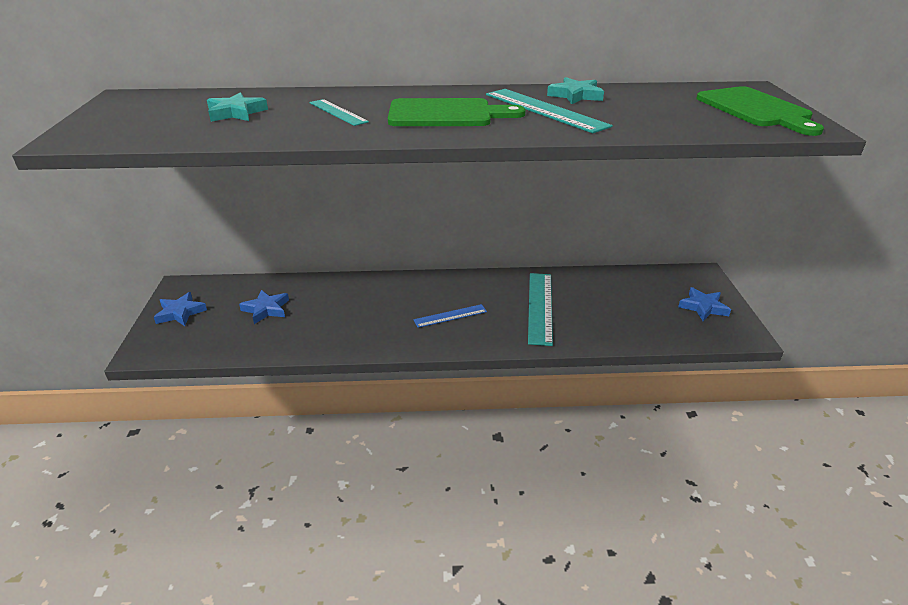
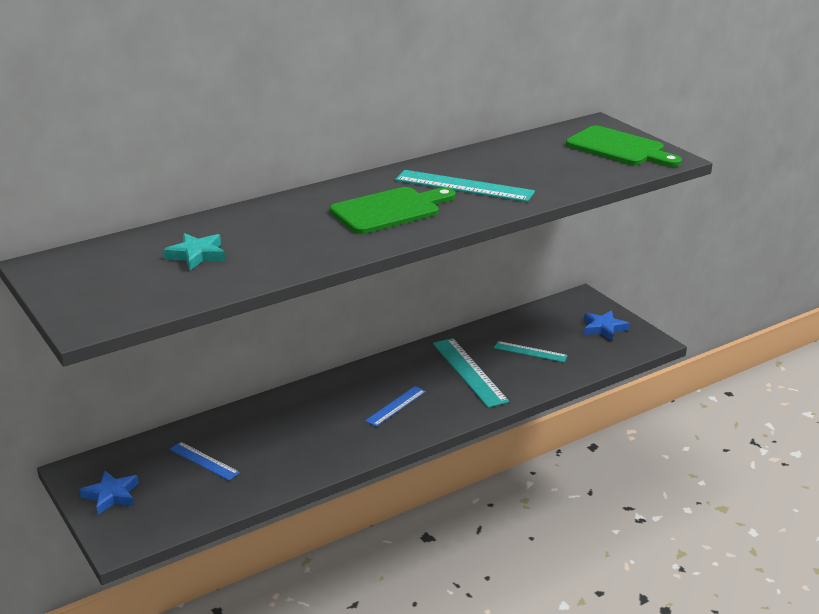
camera: 30 degrees left, 5 degrees down
blue star [239,290,289,324] -> blue ruler [169,442,240,481]
turquoise ruler [309,99,369,126] -> turquoise ruler moved to [494,341,568,362]
turquoise star [547,77,604,104] -> none

